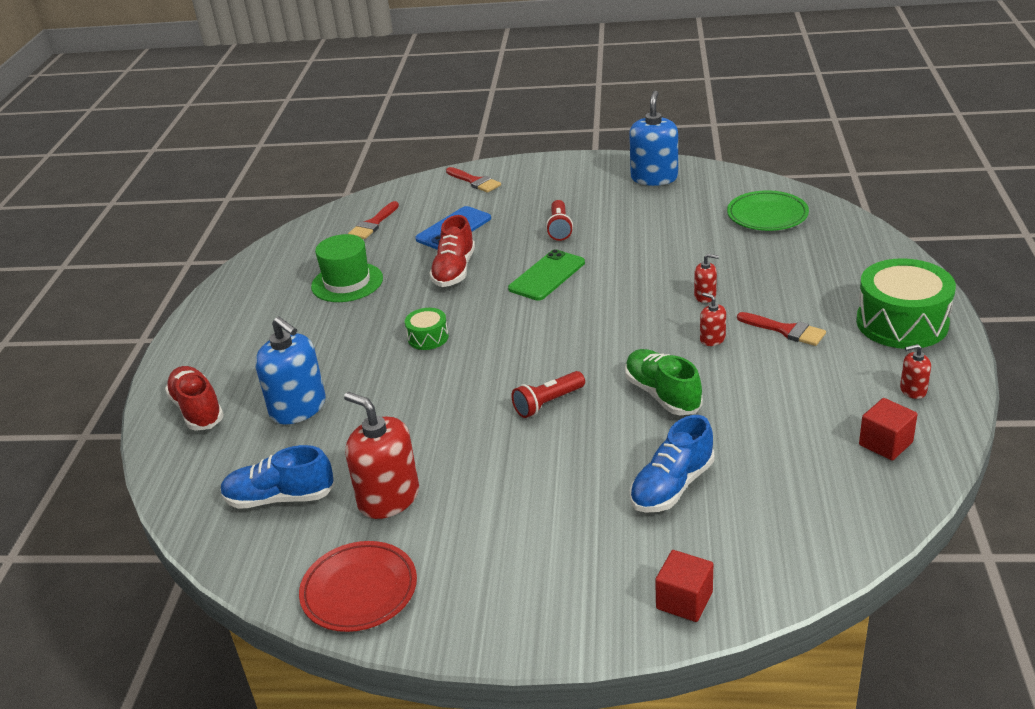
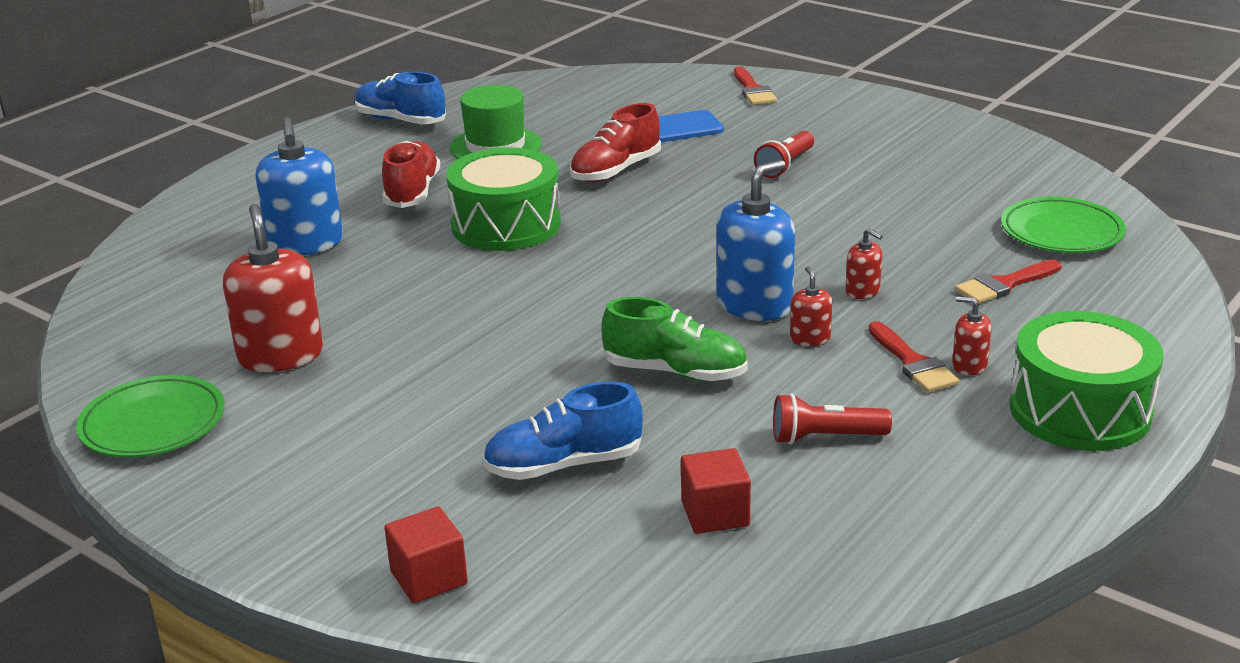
camera: 30 degrees right, 5 degrees down
red shoe [165,366,224,431] -> red shoe moved to [382,141,440,208]
blue shoe [220,445,335,509] -> blue shoe moved to [355,72,446,125]
red plate [299,541,417,632] -> green plate [76,375,225,457]
red brush [348,201,399,239] -> red brush moved to [955,259,1062,303]
green drum [405,308,449,350] -> green drum [446,147,561,251], size x2.05
green phone [508,249,585,301] -> none
red flashlight [511,371,585,418] -> red flashlight moved to [773,393,892,444]
green shoe [625,349,703,415] -> green shoe turned 105 degrees clockwise [601,297,748,381]
blue soap dispenser [629,91,678,186] -> blue soap dispenser moved to [716,160,795,321]
red cube [859,398,918,461] -> red cube moved to [681,448,751,534]
red soap dispenser [900,344,931,399] -> red soap dispenser moved to [952,296,992,376]

